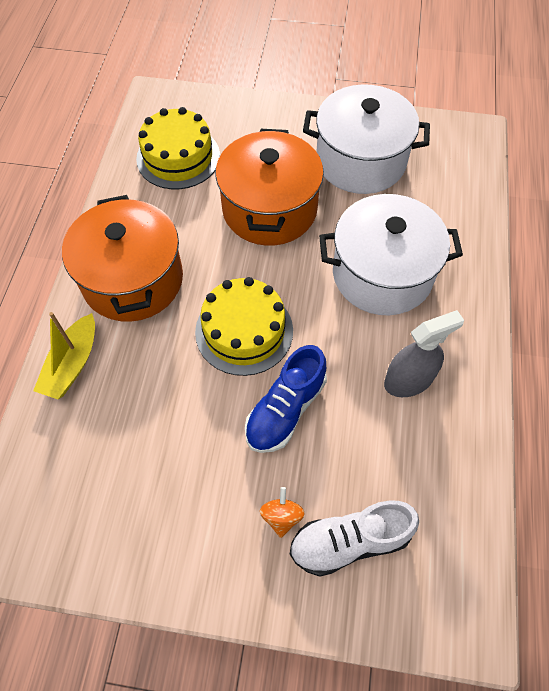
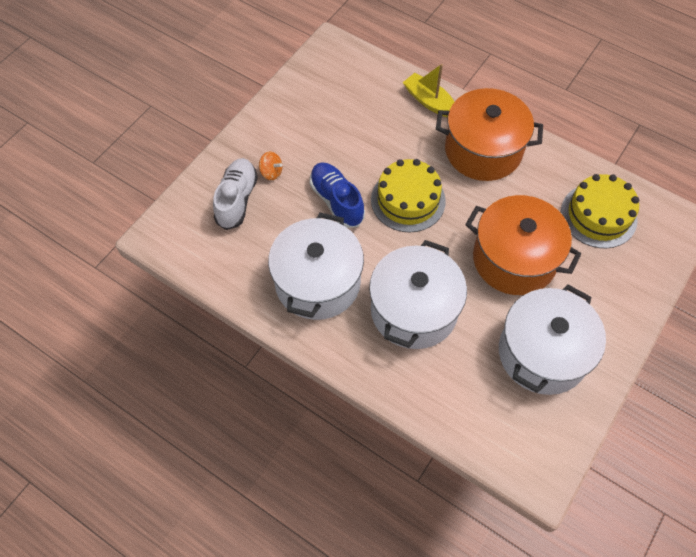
camera: 115 degrees right, 0 degrees up
grey spray bottle [384,310,464,397] -> white pot [268,212,364,320]

